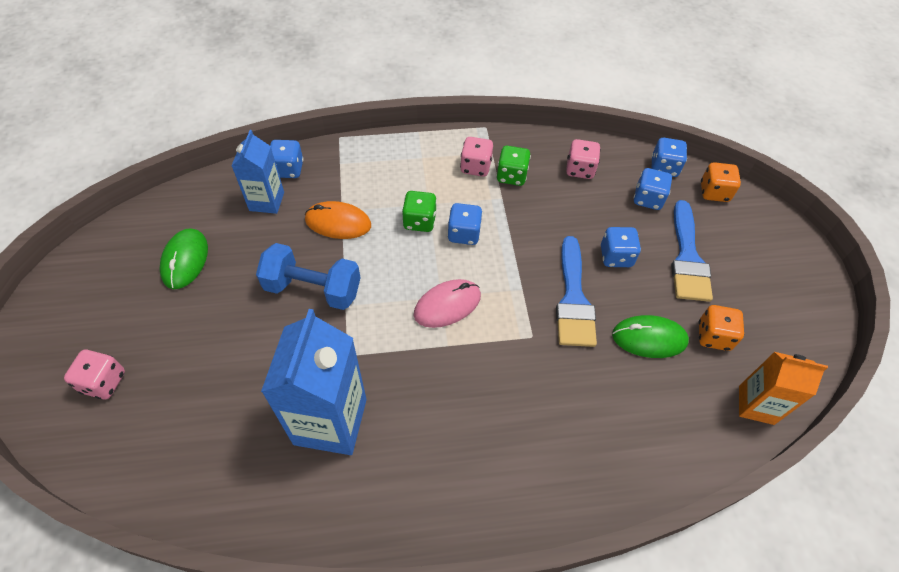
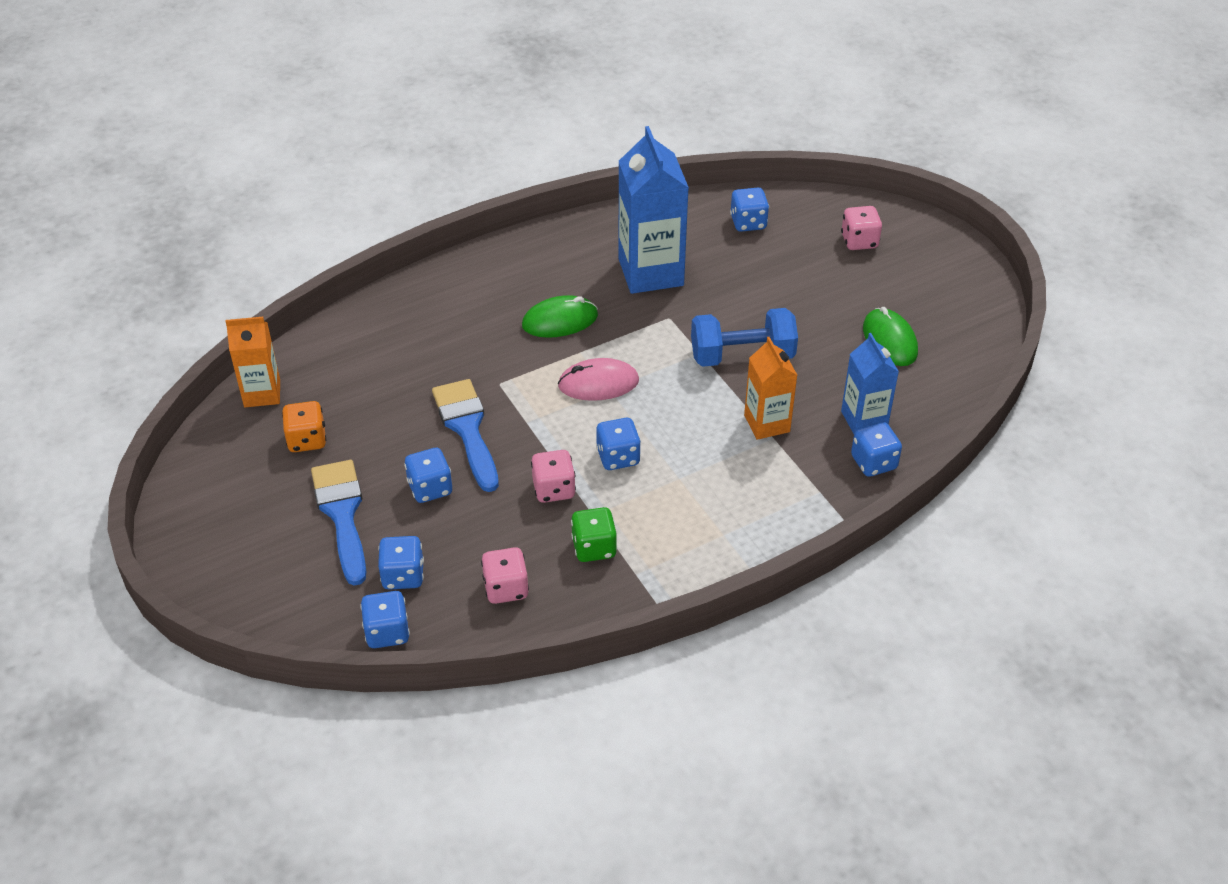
camera: 160 degrees right, 10 degrees down
orange mouse [305,201,371,239] -> orange carton [744,337,797,440]
green dice [402,191,437,232] -> none
pink mouse [414,279,481,328] -> pink mouse turned 45 degrees clockwise [558,358,639,401]
pink dice [460,137,493,177] -> pink dice moved to [531,450,576,503]
green mouse [612,315,689,358] -> green mouse moved to [522,295,598,338]
orange dice [701,162,741,202] -> none
none -> blue dice [730,188,769,232]

